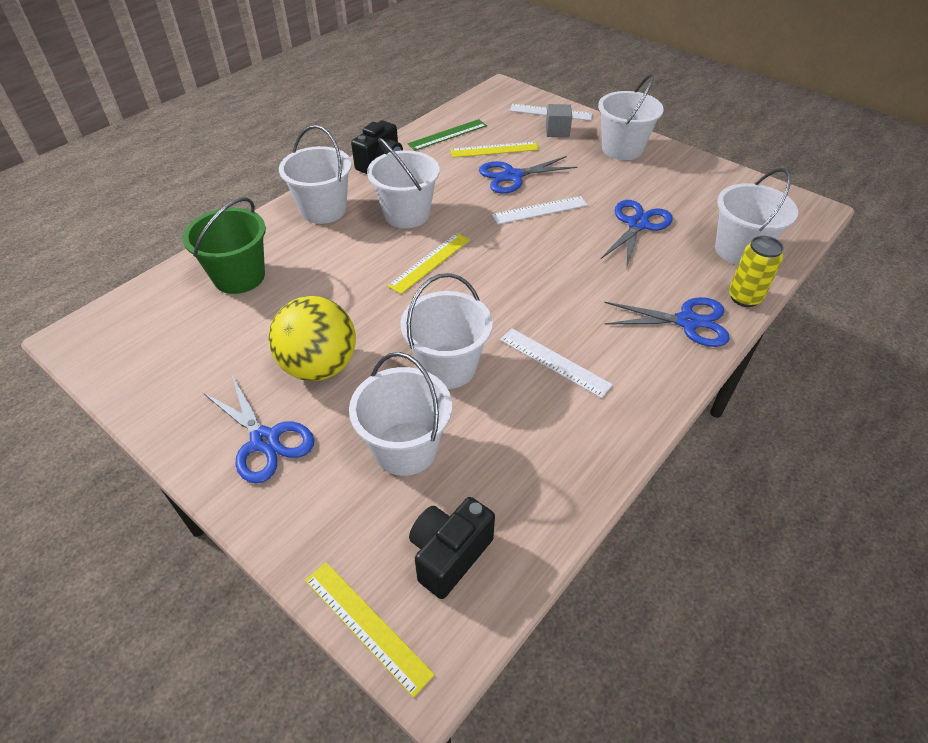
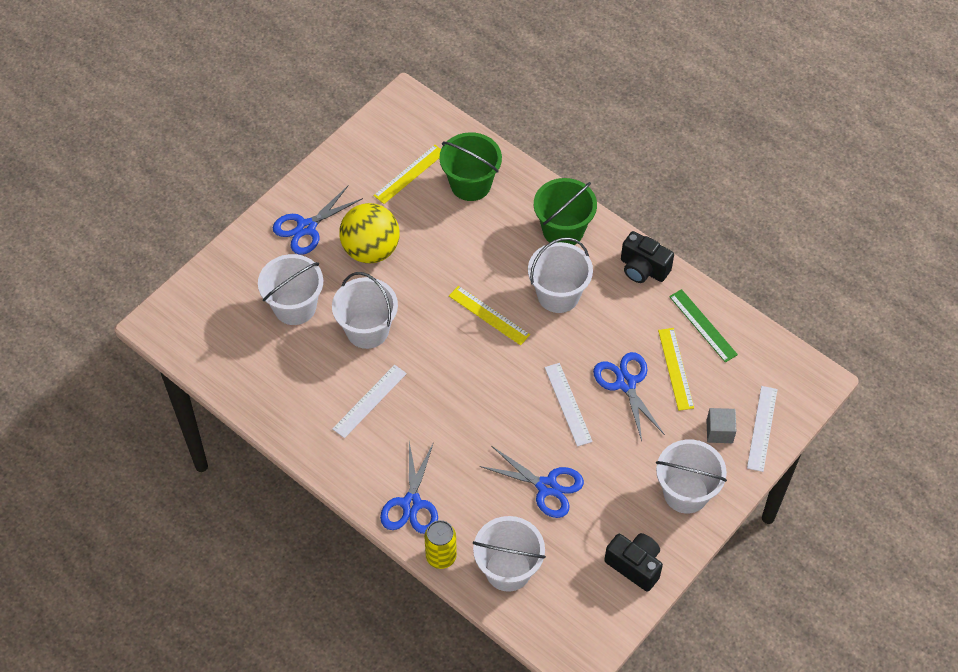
camera: 90 degrees right, 10 degrees up
white bucket [279,125,352,224] -> green bucket [534,178,597,245]
yellow ruler [305,562,435,698] -> yellow ruler moved to [373,145,441,204]
black camera [409,497,495,599] -> black camera moved to [604,533,663,592]

